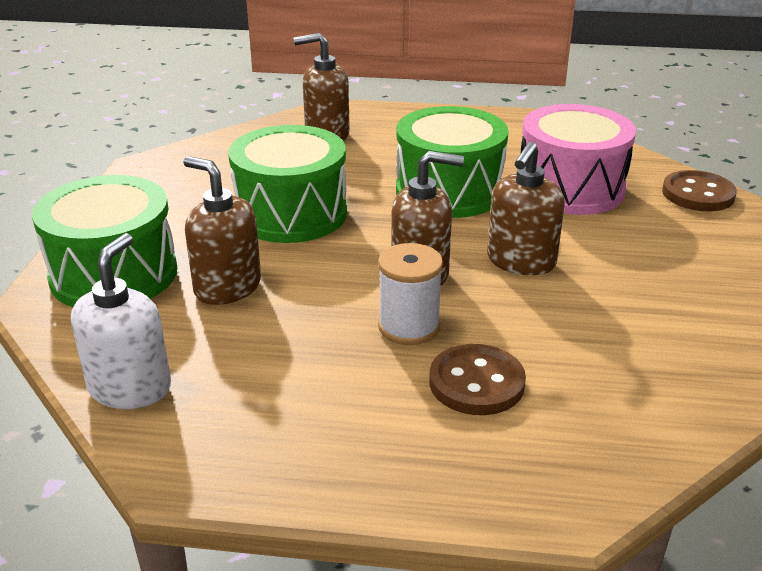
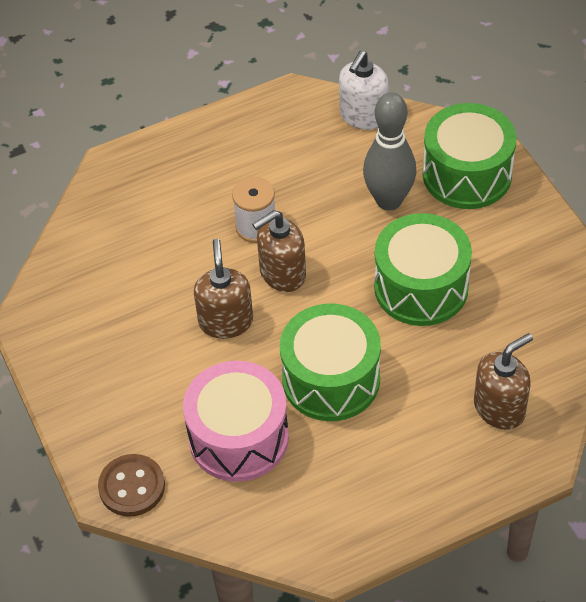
camera: 150 degrees right, 20 degrees up
white soap dispenser [71,233,171,409] -> white soap dispenser turned 45 degrees clockwise [339,51,389,130]
brown soap dispenser [183,156,261,305] -> grey bowling pin [363,92,417,211]
brown button [429,344,526,415] -> none

